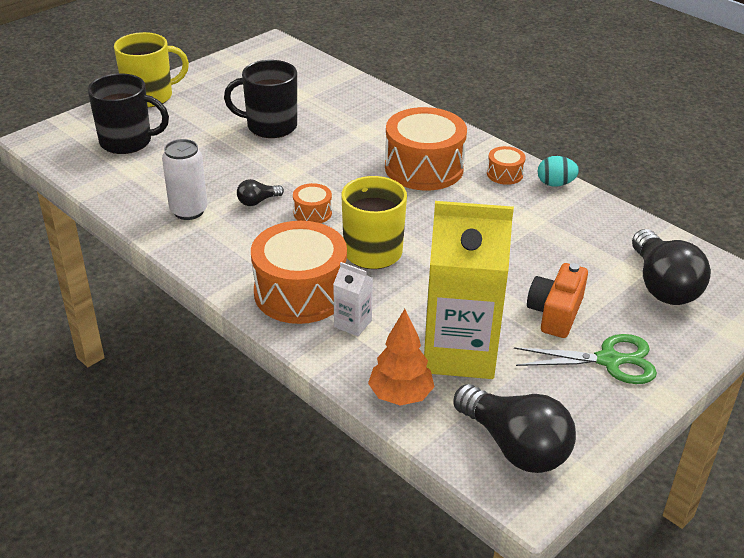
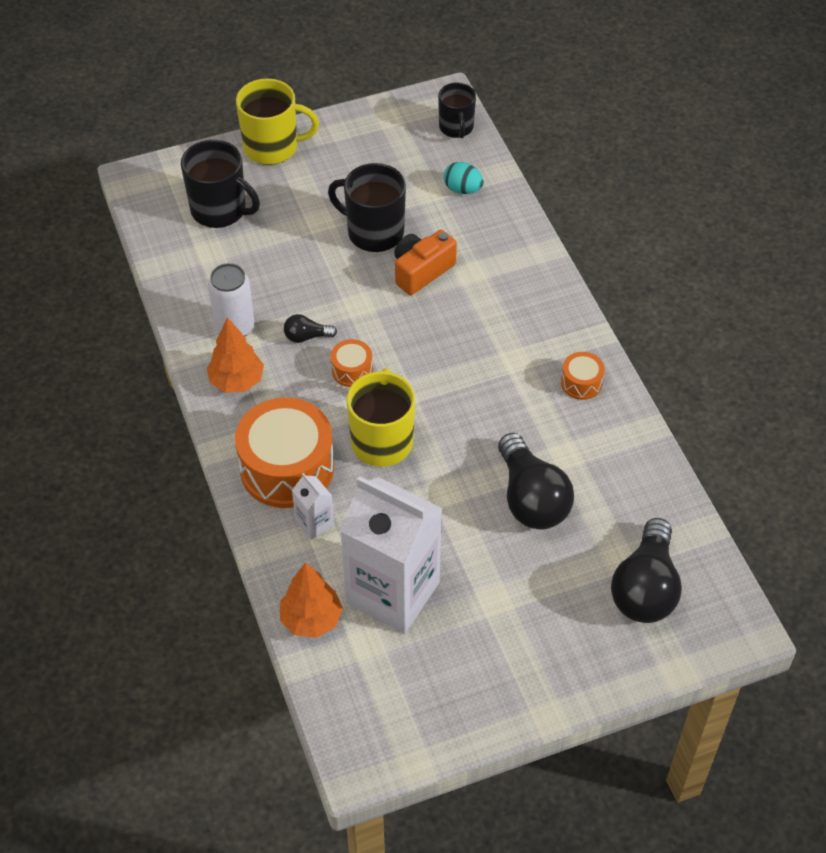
camera: 25 degrees right, 15 degrees up
orange drum [385,107,467,191] -> none
yellow carton [424,201,514,379] -> white carton [340,476,442,634]
black light bulb [453,384,576,473] -> black light bulb moved to [498,433,574,530]
green scissors [514,334,657,384] -> none
orange camera [527,263,588,338] -> orange camera moved to [394,230,457,295]
turquoise egg [538,156,579,187] -> turquoise egg moved to [444,162,484,194]
none -> orange tree [207,317,264,393]
none -> black mug [438,82,476,138]

